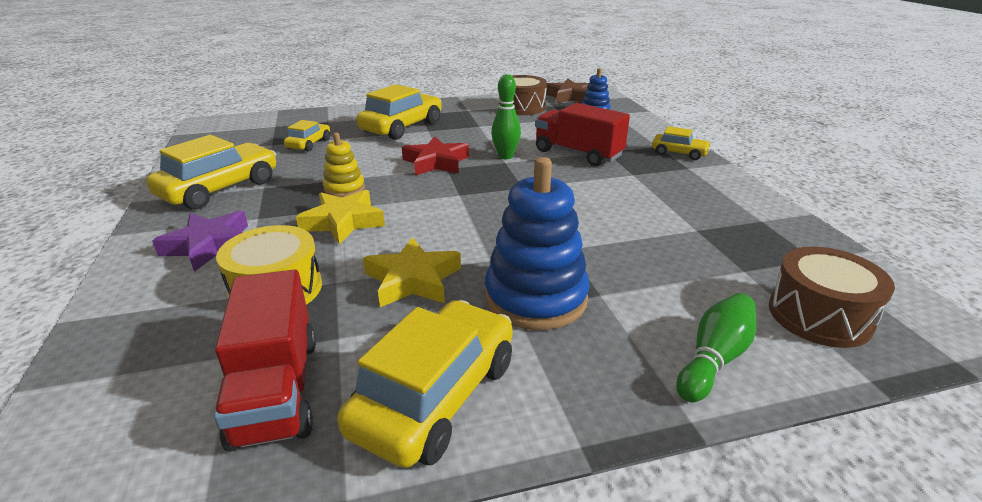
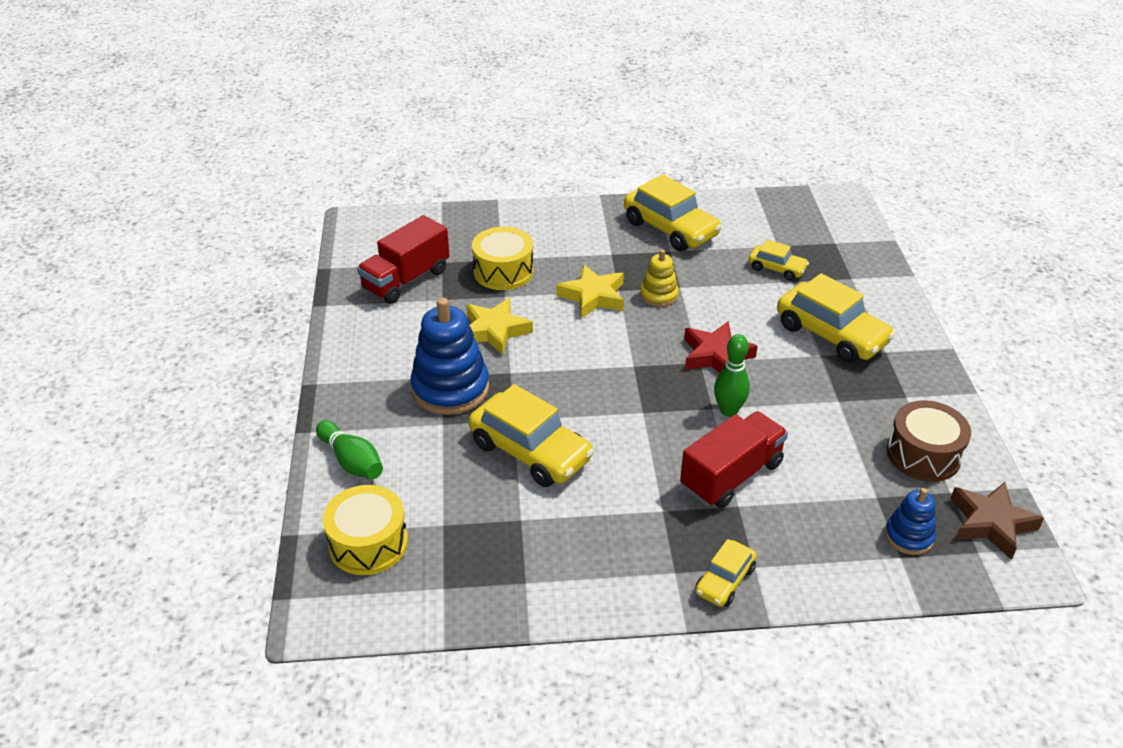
camera: 100 degrees right, 10 degrees up
purple star [152,211,248,272] -> none
red truck [214,269,316,451] -> red truck turned 45 degrees counterclockwise [357,215,450,304]
yellow car [337,300,513,468] -> yellow car moved to [469,384,594,487]
brown drum [769,246,895,348] -> yellow drum [323,485,408,575]

